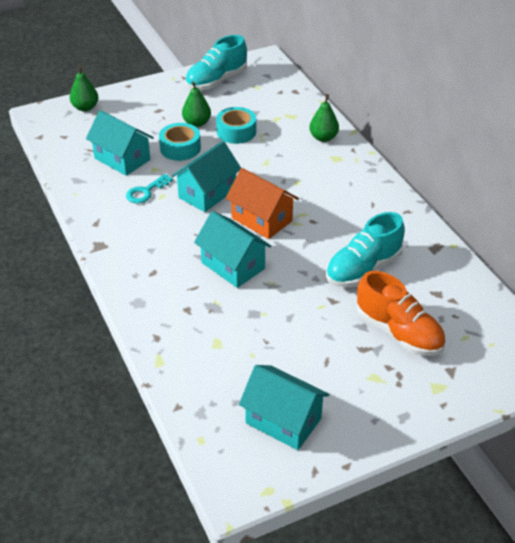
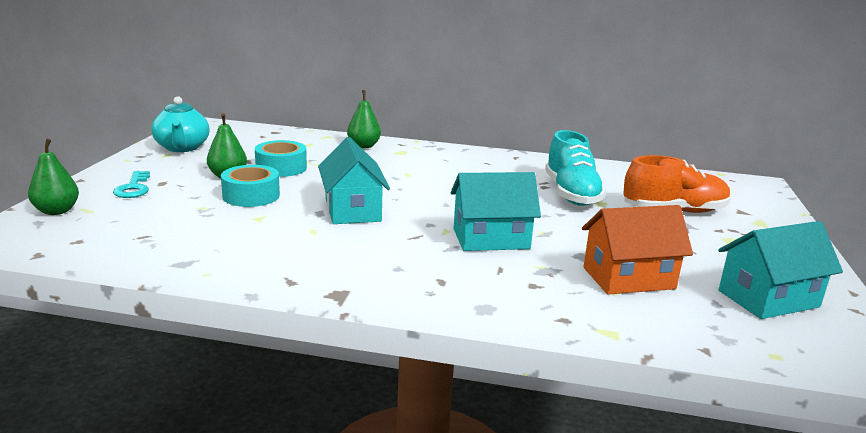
camera: 55 degrees left, 20 degrees down
turquoise house [86,110,154,176] -> none
turquoise key [126,174,173,203] -> turquoise key moved to [113,171,150,198]
turquoise shoe [185,35,247,90] -> turquoise teapot [151,96,210,152]
orange house [226,168,299,239] -> orange house moved to [582,205,693,295]

